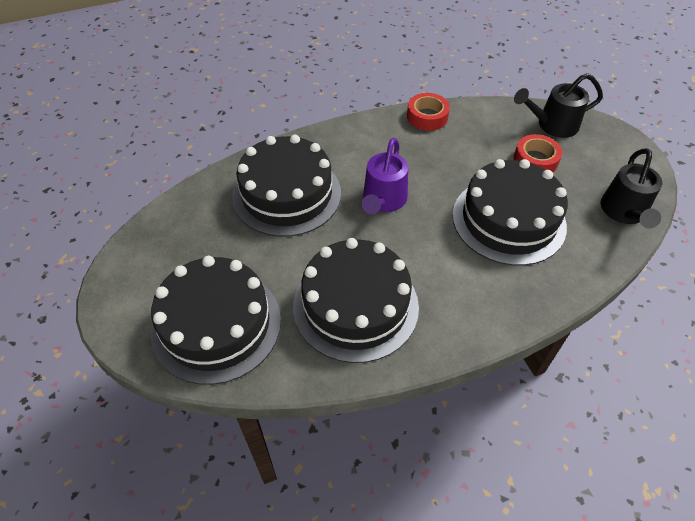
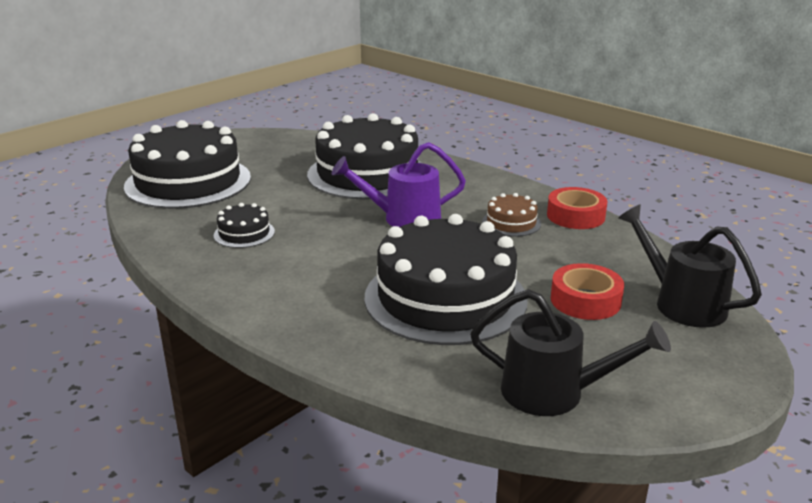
camera: 65 degrees right, 25 degrees down
black cake [293,238,419,363] -> black cake [214,203,275,248], size x0.43
black watering can [601,148,662,229] -> black watering can turned 150 degrees counterclockwise [470,289,671,416]
none -> brown cake [482,193,541,237]

